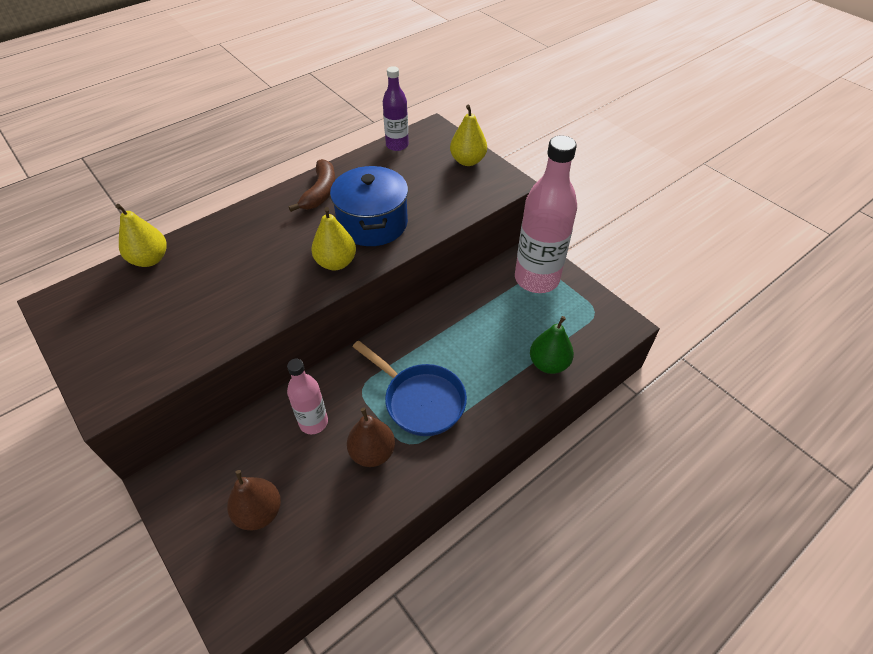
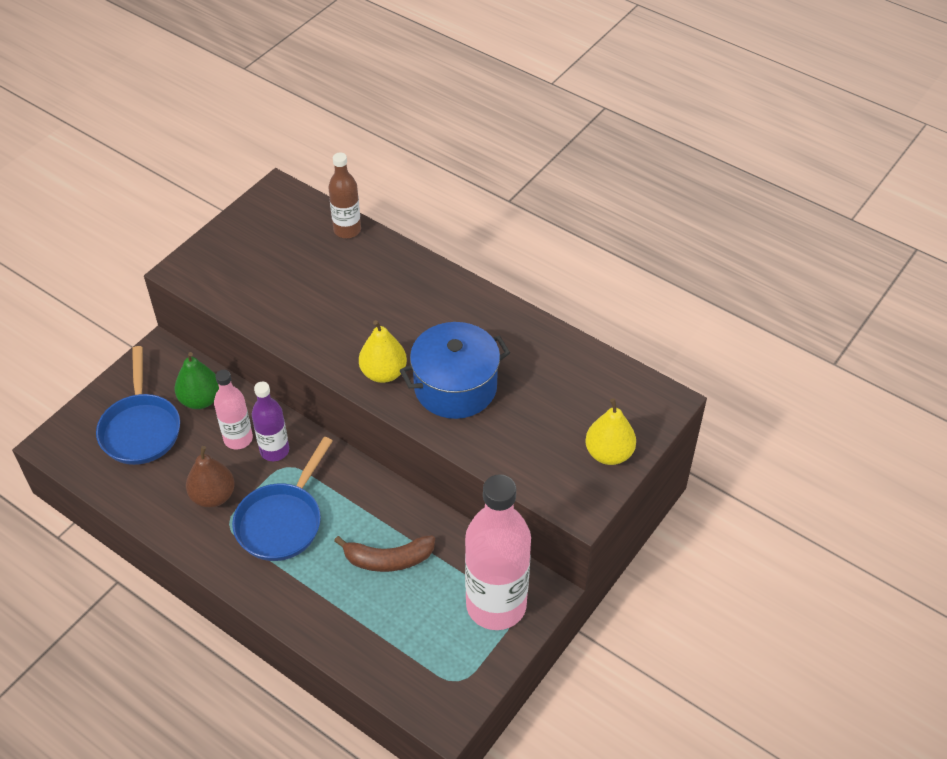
camera: 75 degrees right, 0 degrees up
yellow pear [116,204,167,267] -> brown bottle [328,153,361,238]
brown pear [227,470,281,530] -> blue pan [96,346,180,465]
brown banana [289,159,336,212] -> brown banana moved to [334,535,435,572]
purple bottle [383,66,409,151] -> purple bottle moved to [252,382,289,461]
green pear [530,316,574,374] -> green pear moved to [175,352,219,409]

